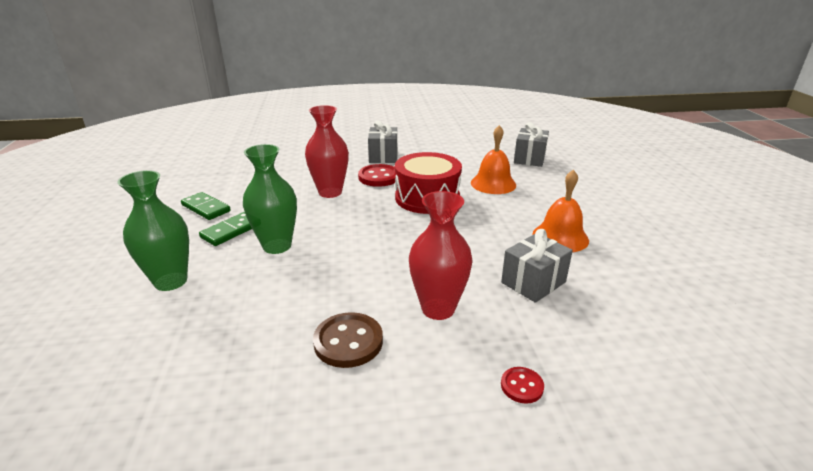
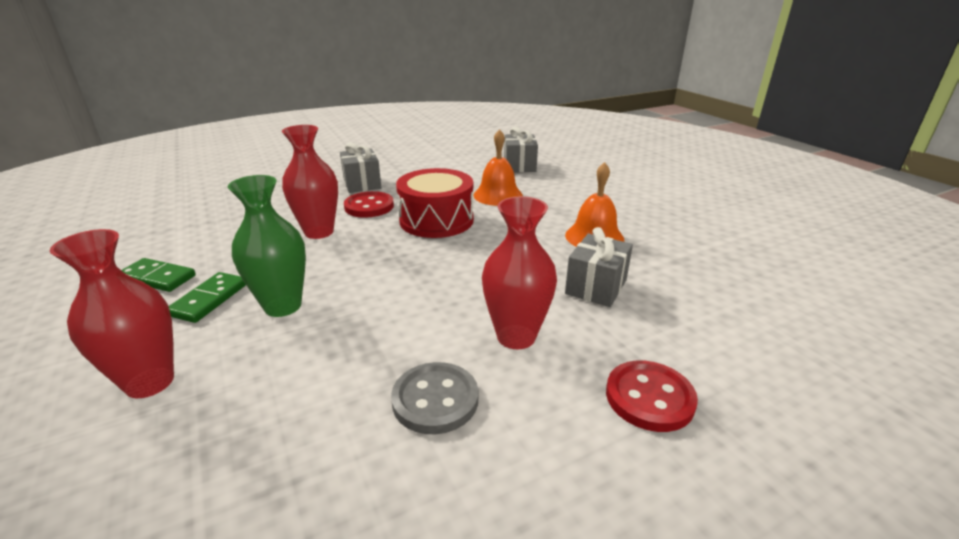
camera: 20 degrees left, 0 degrees up
green vase [117,170,189,291] -> red vase [50,229,174,398]
brown button [313,312,383,368] -> grey button [391,362,478,434]
red button [501,367,544,403] -> red button [606,361,698,432], size x1.81

